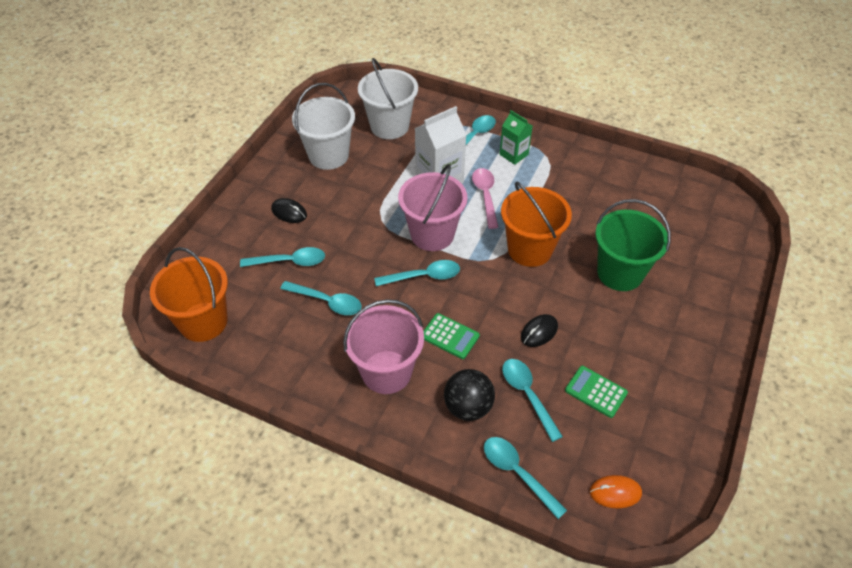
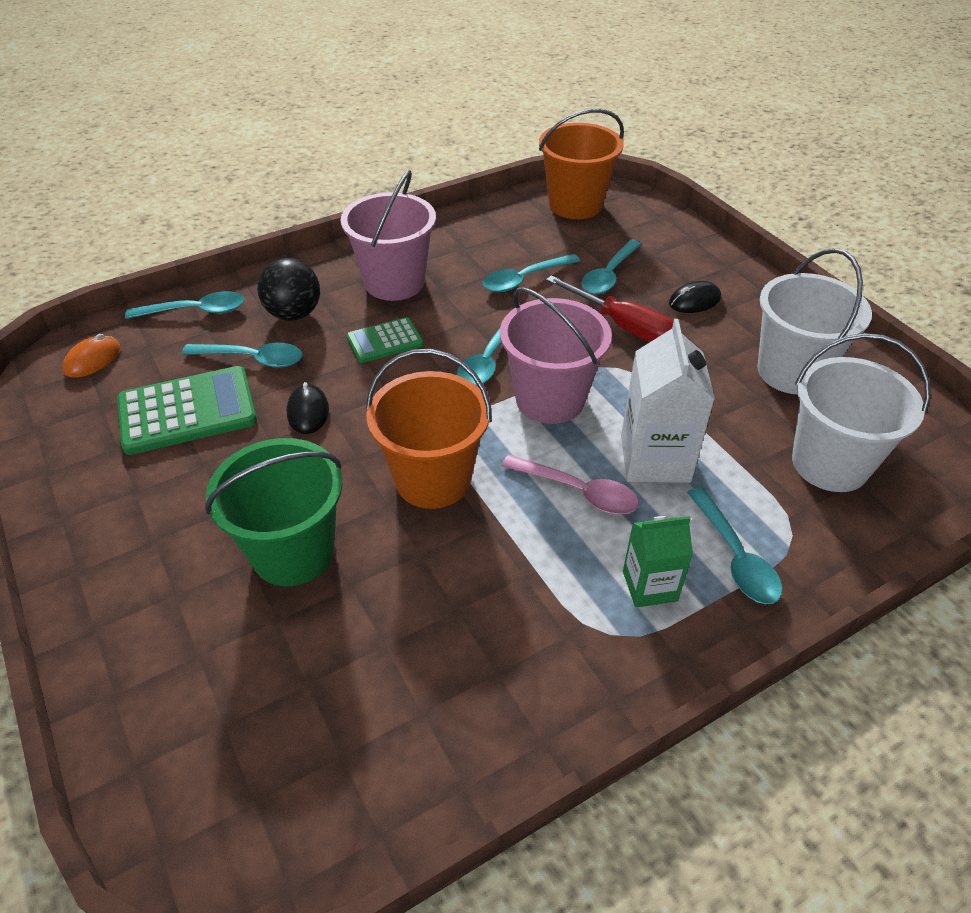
camera: 125 degrees right, 5 degrees down
green calculator [565,366,628,418] -> green calculator [117,366,257,455], size x1.73
none -> red screwdriver [546,275,674,342]

